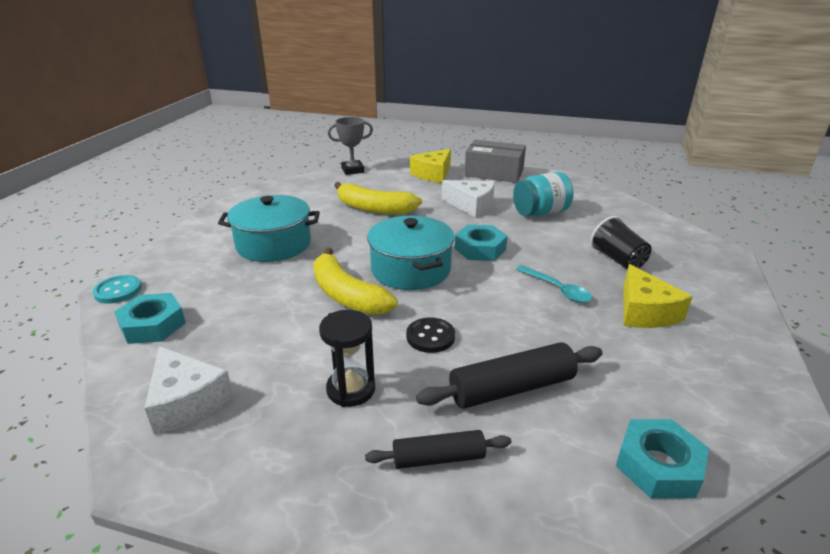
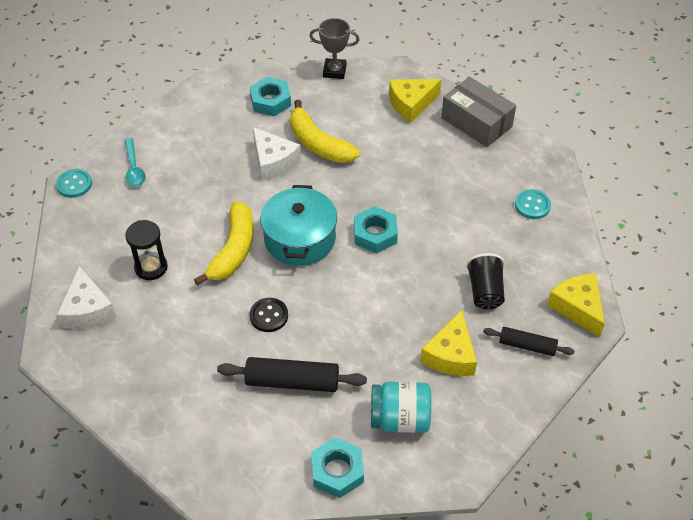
camera: 25 degrees right, 20 degrees up
turquoise nut [114,293,186,344] -> turquoise nut moved to [250,77,291,116]
turquoise pot [218,195,320,262] -> none
yellow banana [313,248,398,315] -> yellow banana turned 150 degrees counterclockwise [194,201,254,286]
black hourglass [319,310,375,407] -> black hourglass moved to [125,220,168,280]
black rolling pin [365,430,511,469] -> black rolling pin moved to [483,327,574,356]
white cheese [442,180,495,218] -> white cheese moved to [253,127,301,180]
turquoise jar [513,171,574,217] -> turquoise jar moved to [371,382,431,433]
turquoise spoon [516,265,592,303] -> turquoise spoon moved to [125,138,145,187]
none -> turquoise button [515,190,551,219]
none -> yellow cheese [547,273,605,337]

